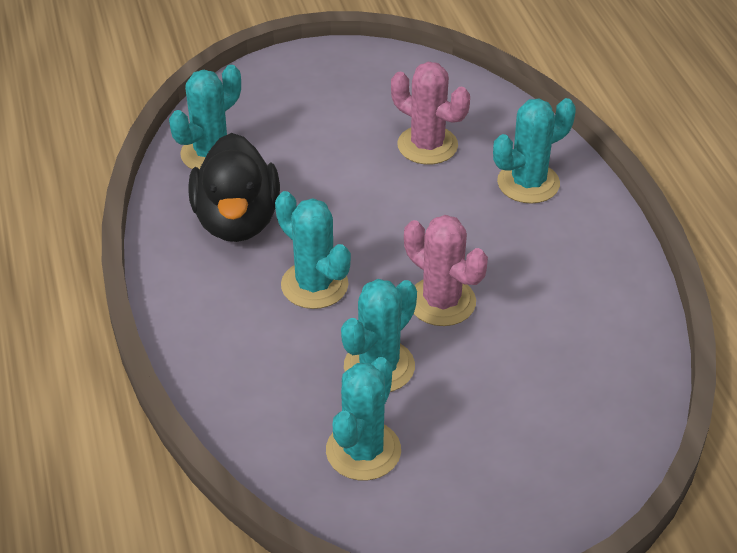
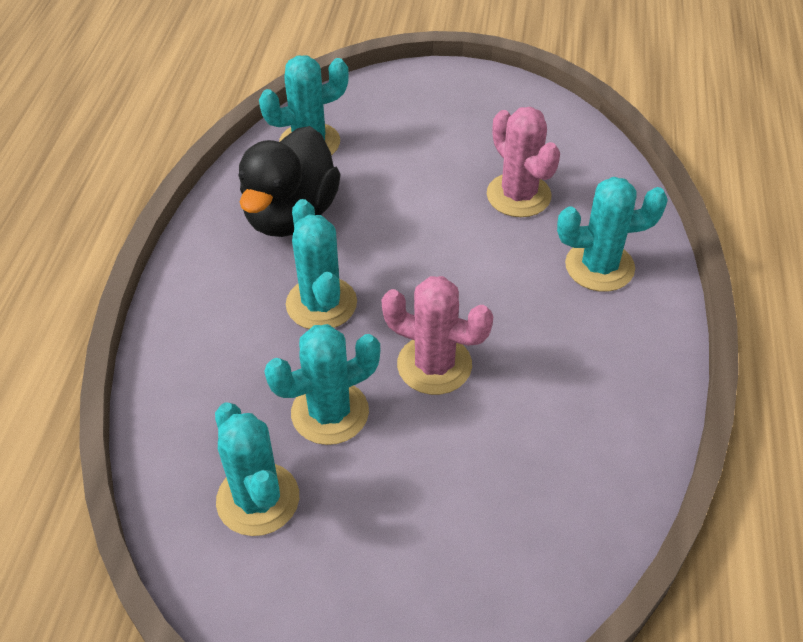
camera: 25 degrees right, 5 degrees up
turquoise cactus [326,357,401,481] -> turquoise cactus turned 75 degrees counterclockwise [215,402,299,536]
pink cactus [404,215,488,326] -> pink cactus turned 45 degrees counterclockwise [382,276,493,395]

